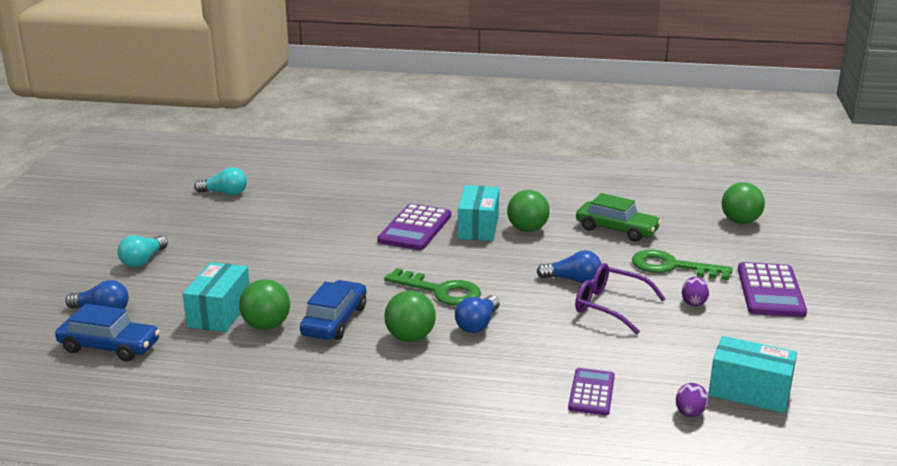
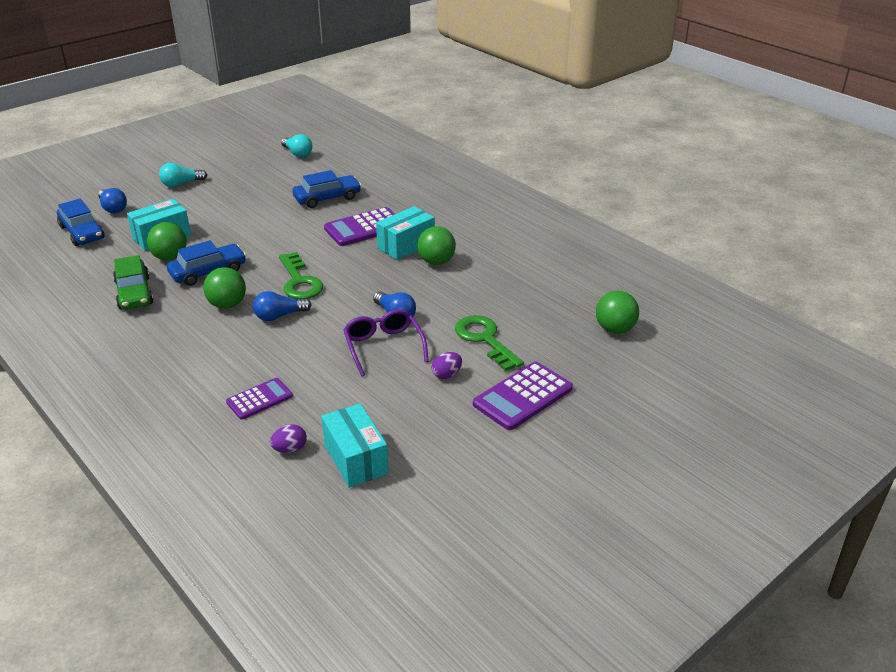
camera: 40 degrees right, 10 degrees up
green car [576,193,661,242] -> green car moved to [113,255,154,310]
none -> blue car [292,170,361,208]

